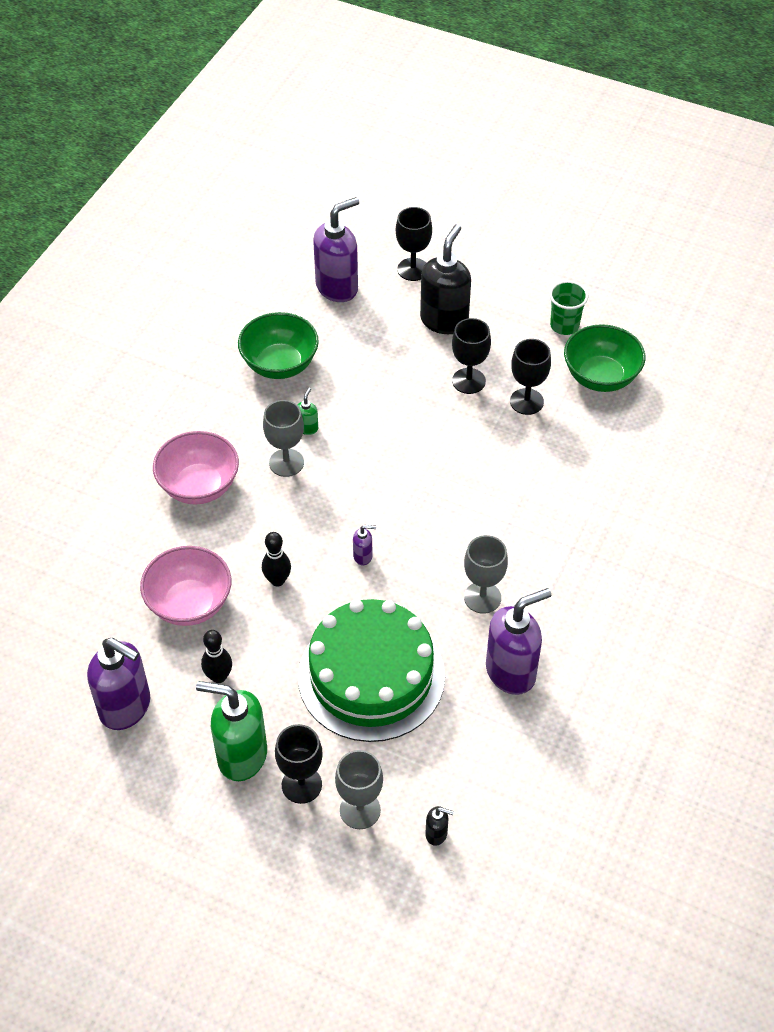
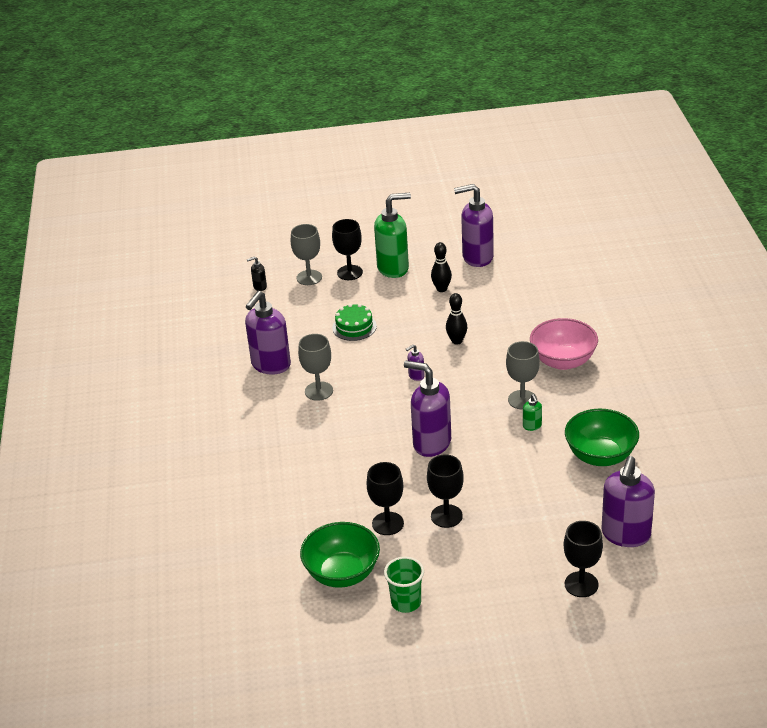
camera: 150 degrees right, 15 degrees down
pink bowl [140,546,231,626] -> none
green cake [298,599,445,742] -> green cake [332,304,377,341], size x0.43
black soap dispenser [420,224,471,334] -> none
none -> purple soap dispenser [404,361,451,457]

